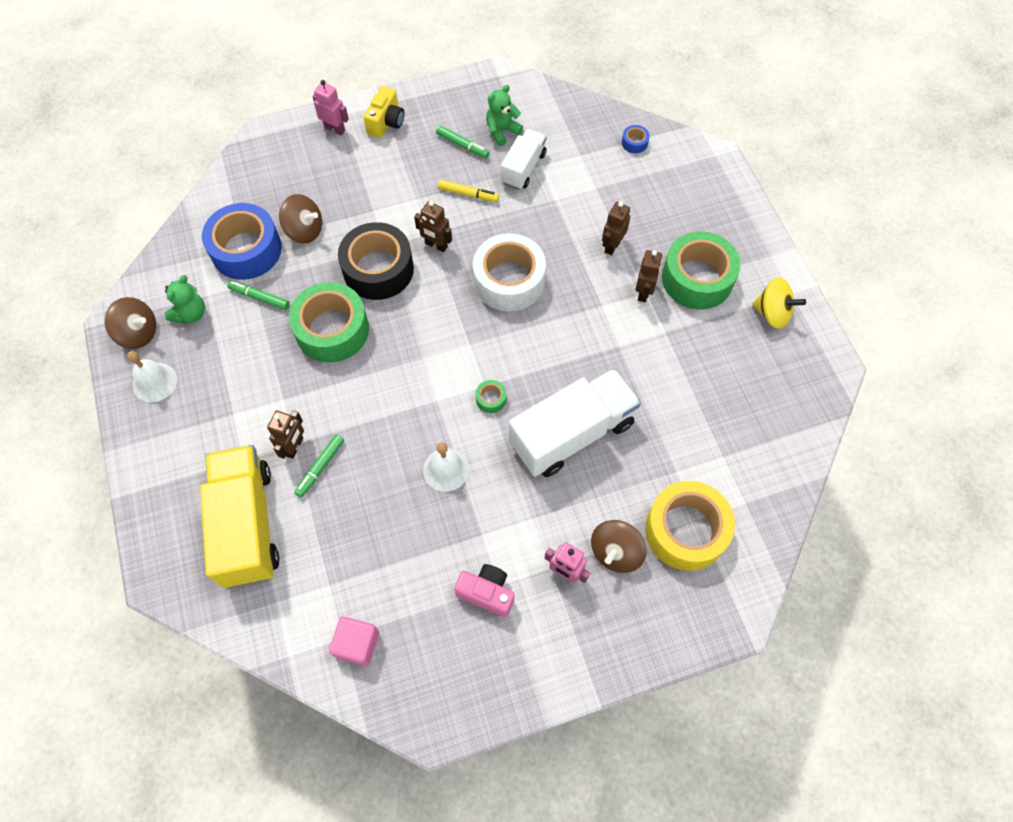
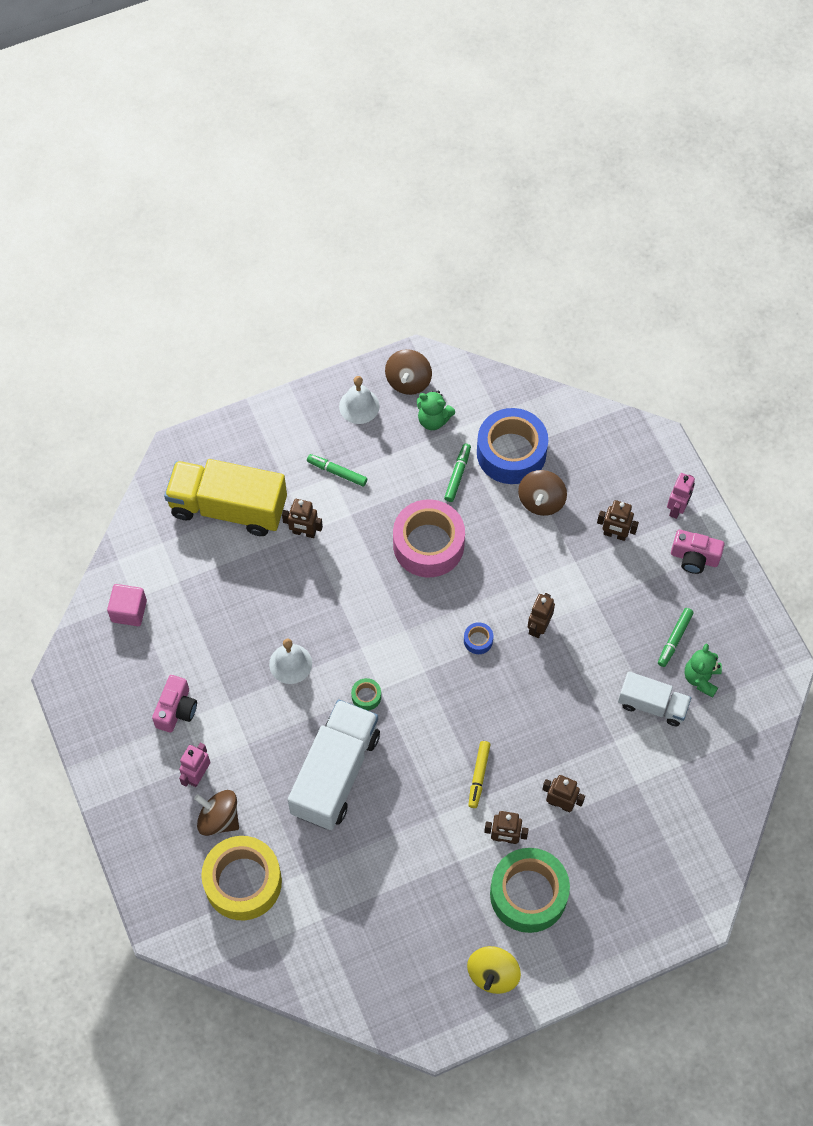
camera: 85 degrees right, 0 degrees up
yellow truck [200,445,279,588] -> yellow truck turned 150 degrees counterclockwise [164,459,287,536]
green tape [289,282,369,363] -> pink tape [393,499,465,577]
green marker [294,434,344,498] -> green marker moved to [307,454,367,486]
black tape [338,222,414,300] -> none
yellow camera [363,86,404,138] -> pink camera [671,530,725,574]
yellow marker [438,180,499,202] -> yellow marker moved to [468,741,491,808]
white tape [473,233,546,312] -> none
green teddy bear [486,85,523,146] -> green teddy bear turned 120 degrees counterclockwise [685,644,722,698]
white truck [509,368,641,477] -> white truck turned 120 degrees counterclockwise [288,699,380,830]
blue tape [622,125,650,153] -> blue tape moved to [464,622,494,654]
none -> brown robot [597,500,639,541]

